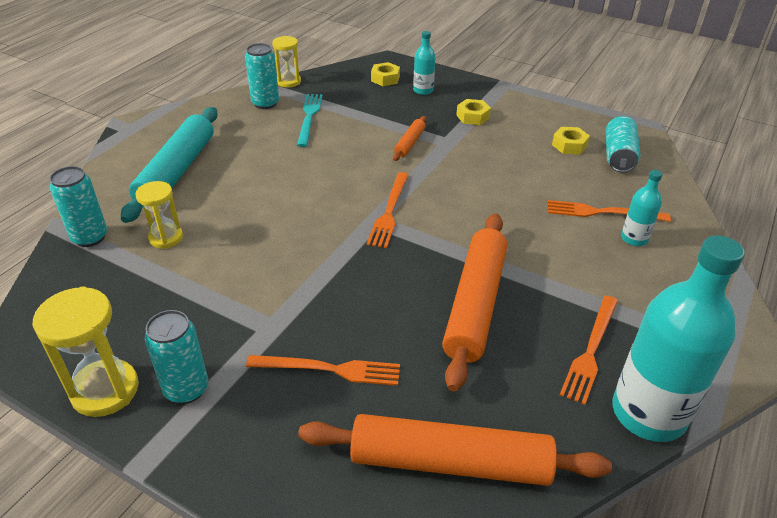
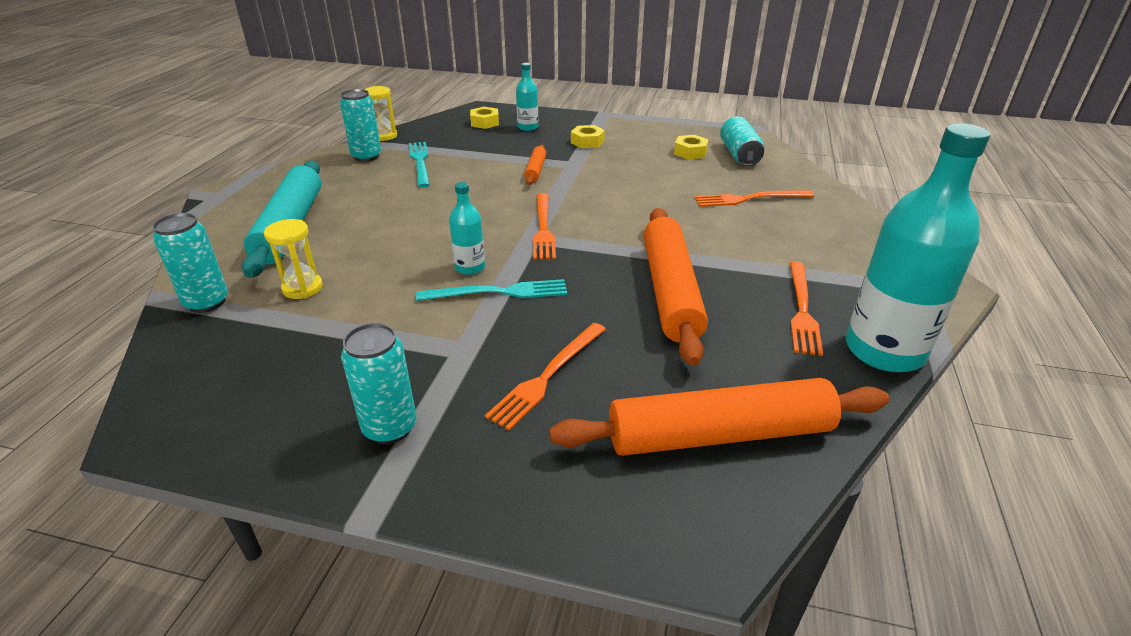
camera: 15 degrees left, 5 degrees down
yellow hourglass [32,286,139,417] -> none
orange fork [246,355,400,386] -> orange fork turned 135 degrees clockwise [485,323,606,430]
turquoise bottle [621,170,663,246] -> turquoise bottle moved to [449,182,485,275]
none -> turquoise fork [416,279,567,301]

